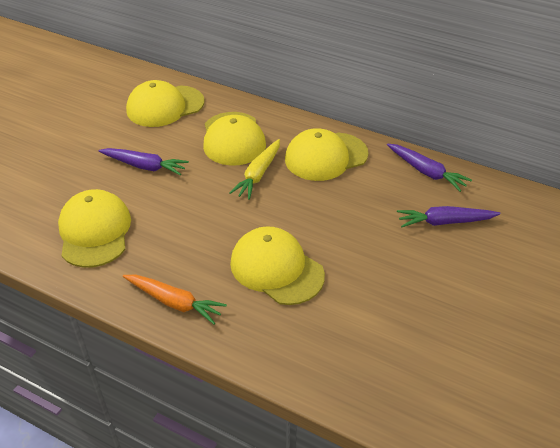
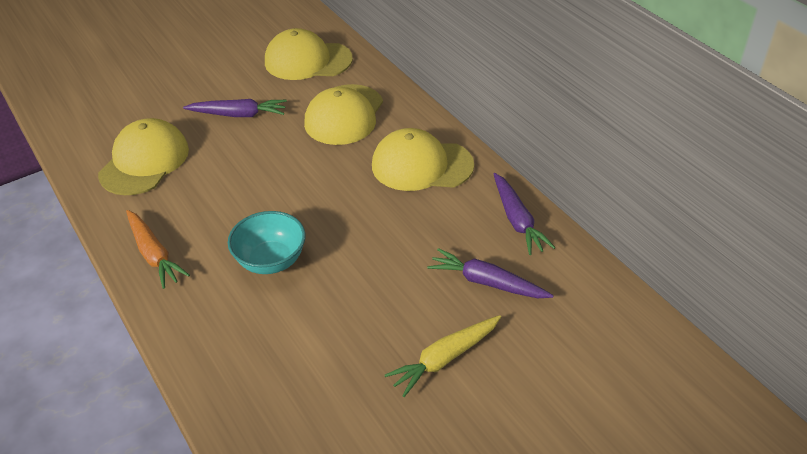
camera: 30 degrees right, 0 degrees up
purple carrot [99,148,189,176] -> purple carrot turned 45 degrees counterclockwise [183,99,287,117]
yellow carrot [229,139,280,200] -> yellow carrot moved to [385,315,501,397]
yellow cap [230,226,325,305] -> turquoise bowl [228,211,306,274]

